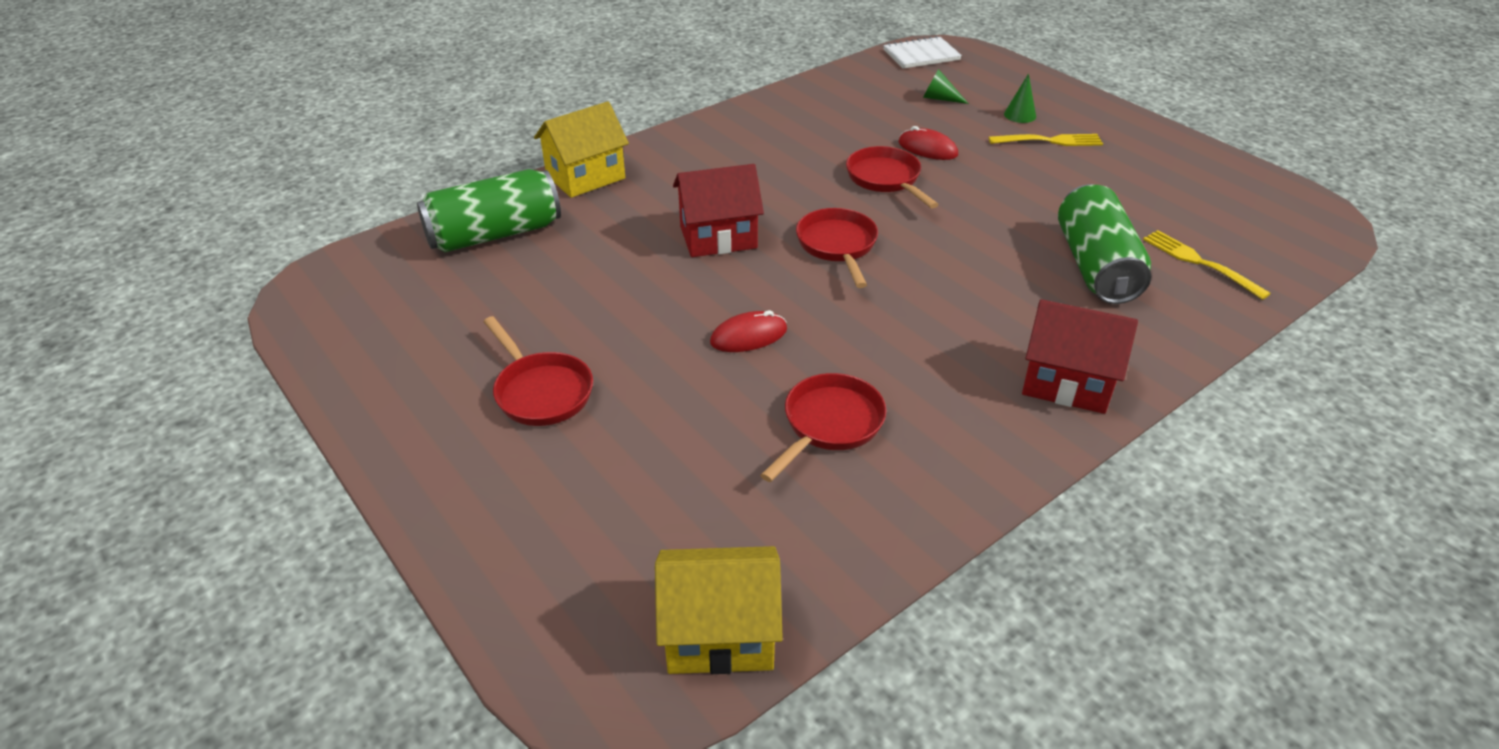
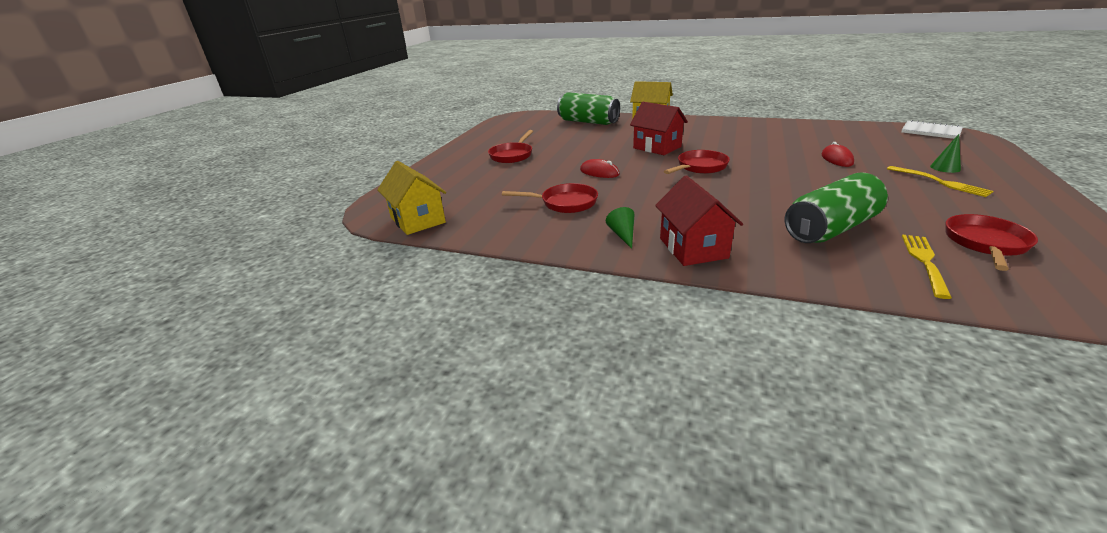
camera: 60 degrees right, 10 degrees down
red pan [846,146,939,208] -> red pan moved to [946,214,1038,271]
green cone [923,69,969,104] -> green cone moved to [606,207,634,249]

